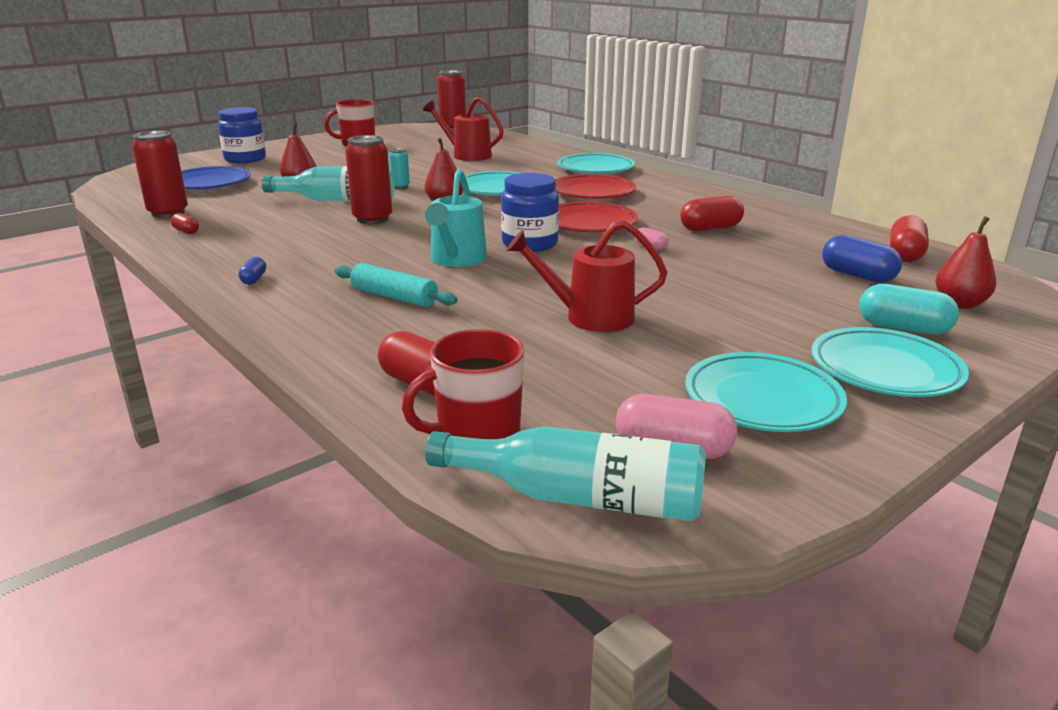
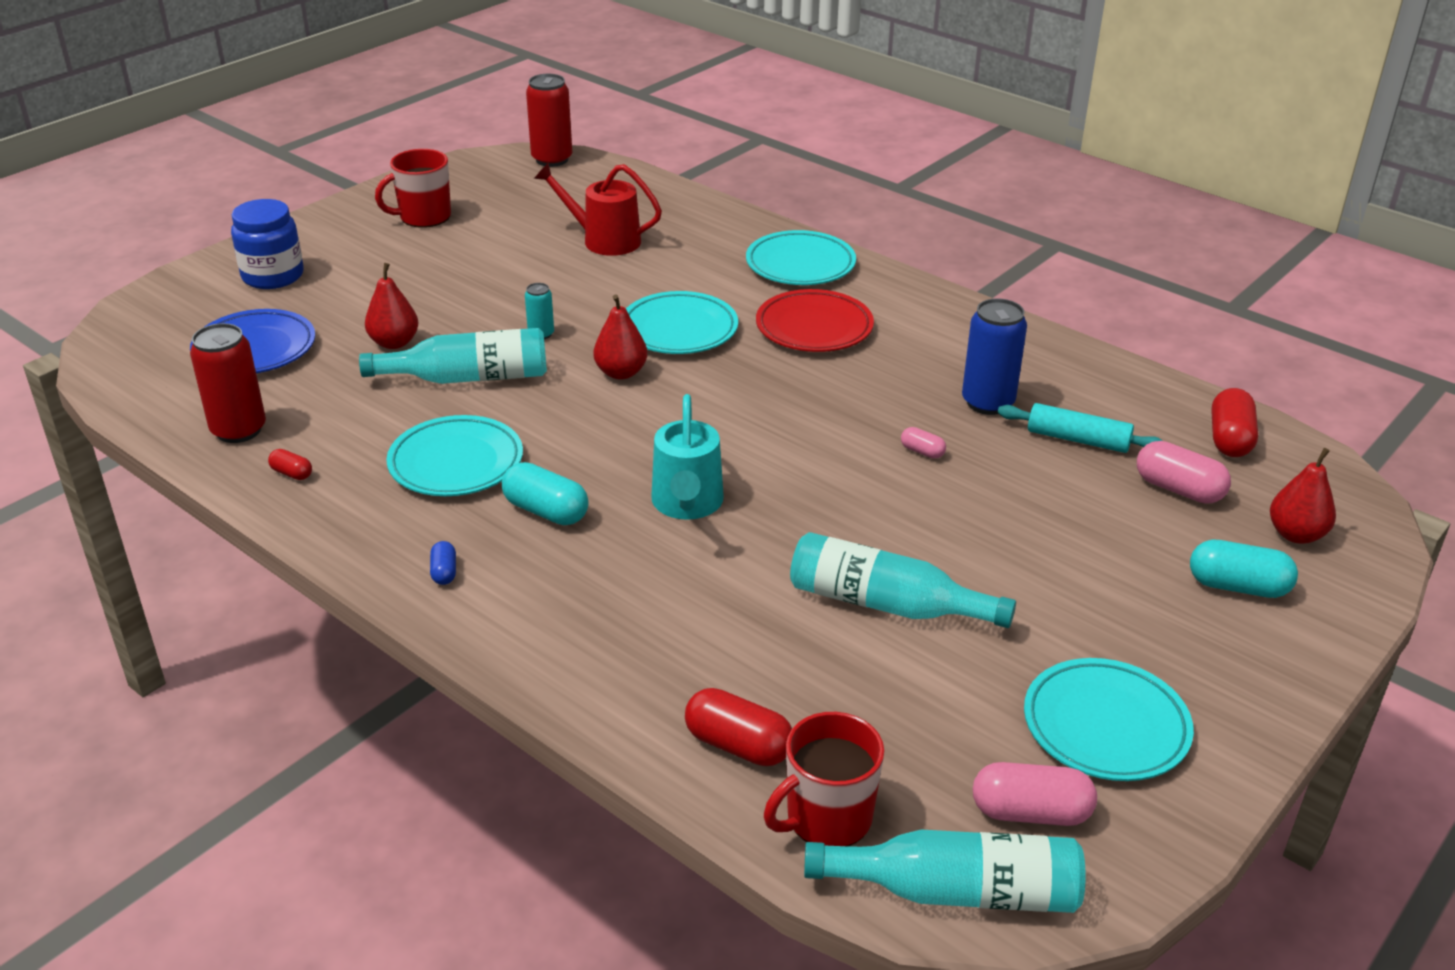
camera: 10 degrees left, 10 degrees up
turquoise rolling pin [334,263,458,307] -> turquoise rolling pin moved to [998,403,1162,453]
red can [345,135,392,224] -> none
blue jar [501,173,559,252] -> none
red watering can [506,220,667,332] -> turquoise bottle [790,532,1016,628]
red plate [559,201,638,232] -> none
red capsule [680,196,744,231] -> blue can [962,298,1027,415]
turquoise plate [811,327,969,397] -> turquoise plate moved to [386,415,523,496]
blue capsule [822,235,902,283] -> pink capsule [1137,441,1231,504]
none -> turquoise capsule [502,462,589,525]

